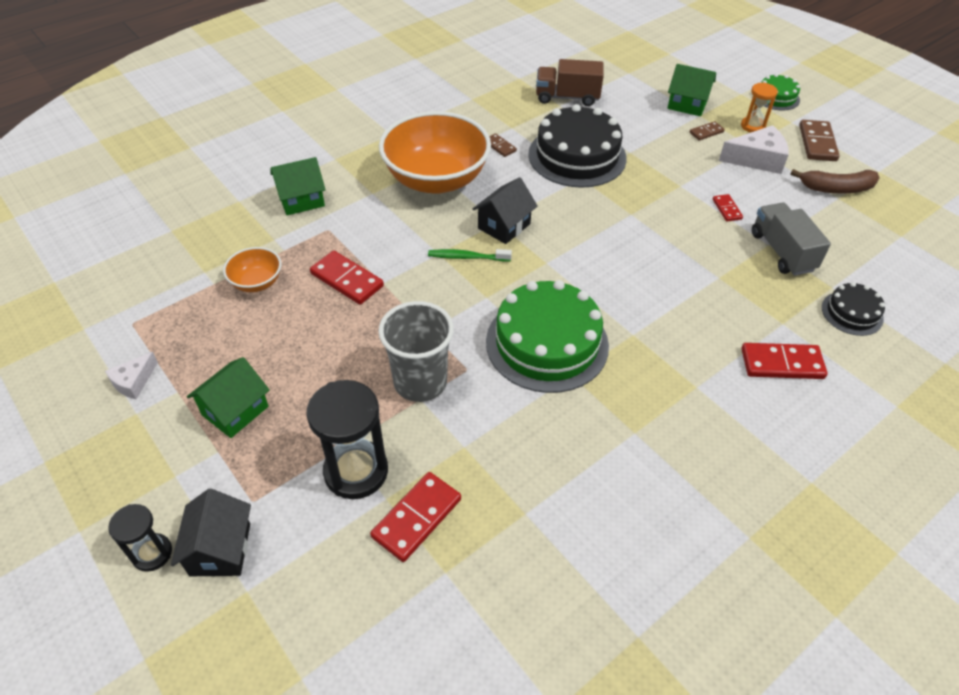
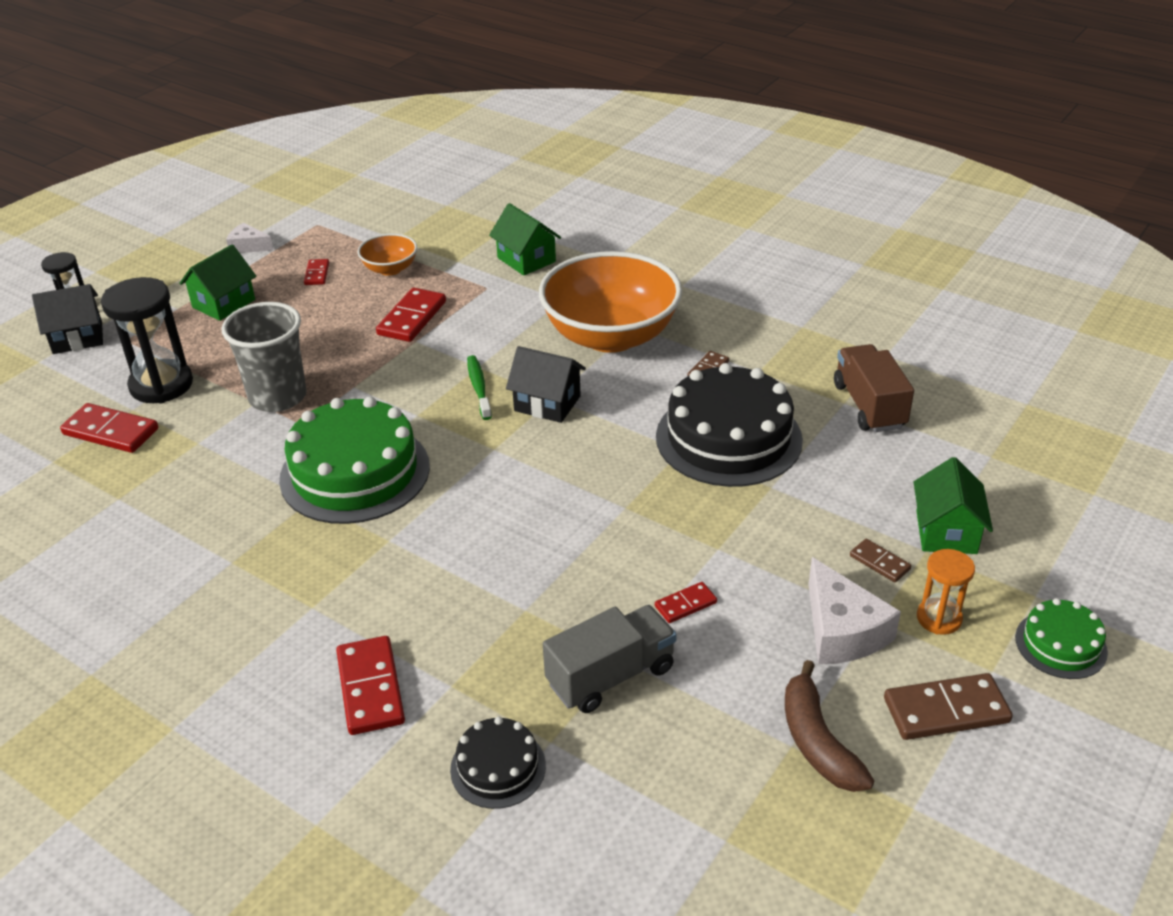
camera: 75 degrees right, 10 degrees down
green house [187,357,270,438] -> green house turned 75 degrees counterclockwise [179,245,256,321]
none -> red domino [304,259,329,285]

